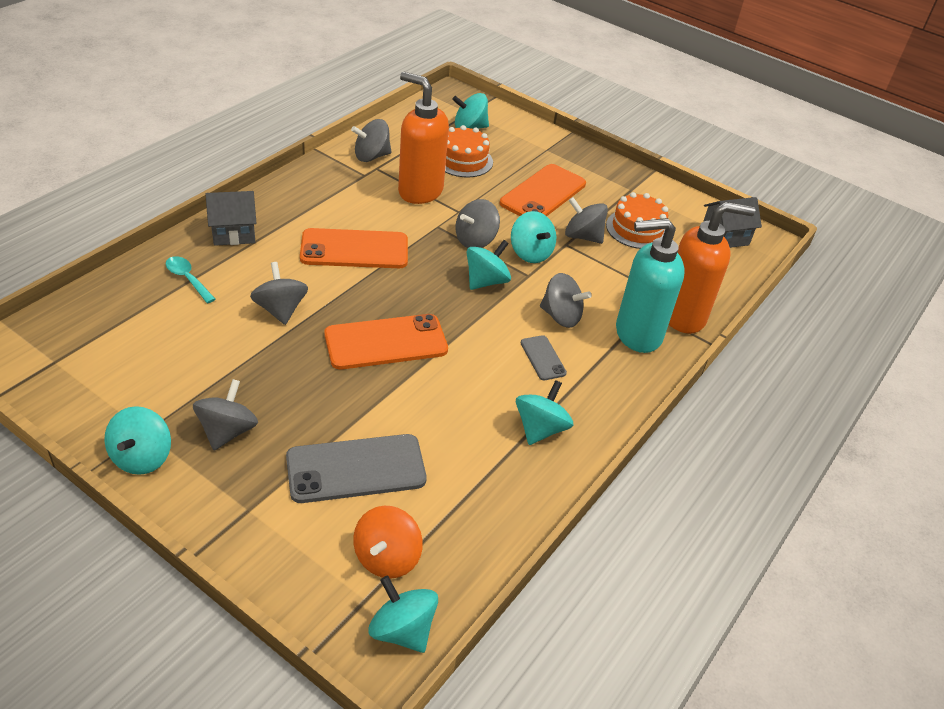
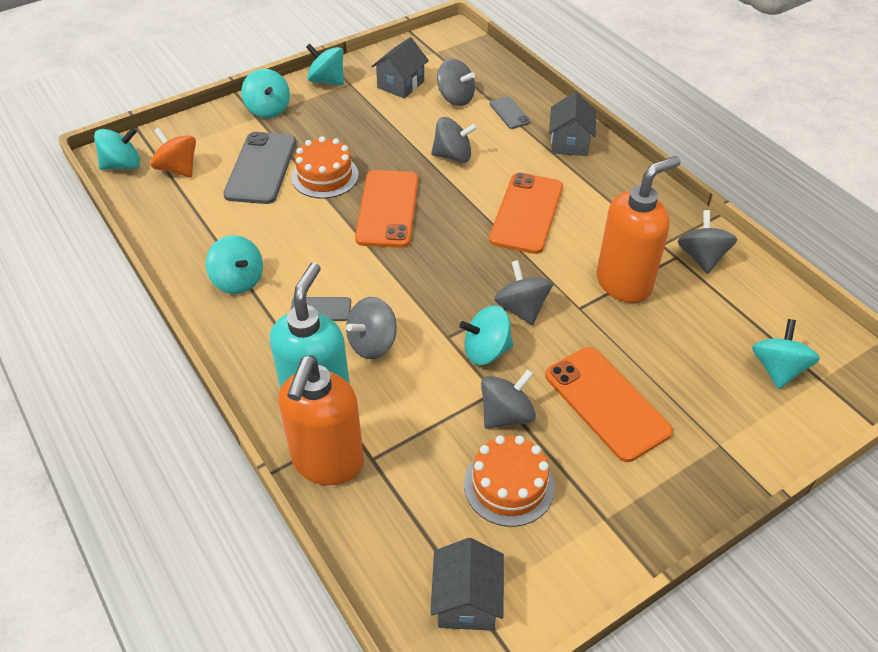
camera: 115 degrees right, 5 degrees up
turquoise spoon [166,256,216,303] -> grey phone [490,96,530,129]
grey spinning top [193,379,258,450] -> grey spinning top moved to [437,58,475,106]
orange cake [445,125,493,177] -> orange cake moved to [291,136,359,199]
turquoise spinning top [467,240,511,290] -> turquoise spinning top moved to [241,69,290,118]
none -> grey house [371,37,429,99]

